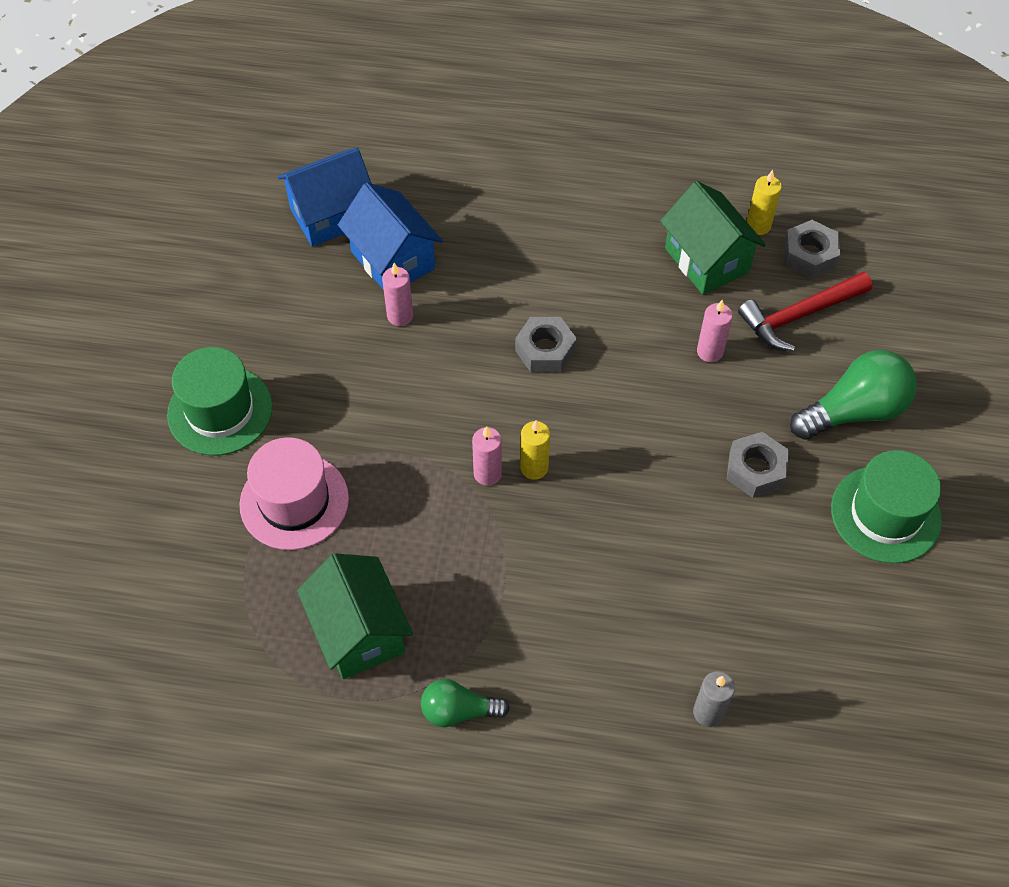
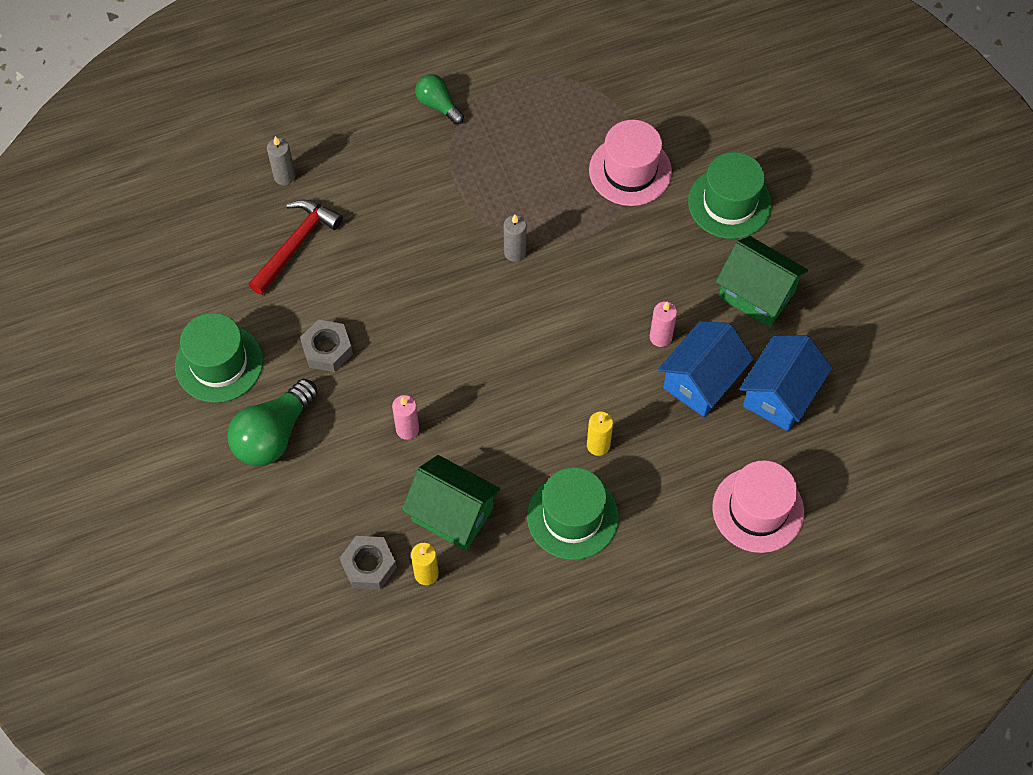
camera: 150 degrees right, 5 degrees up
green house [297,553,413,679] -> green house moved to [716,236,808,327]
blue house [338,182,443,290] -> blue house turned 75 degrees counterclockwise [658,321,754,417]
green light bulb [421,679,510,727] -> green light bulb turned 105 degrees counterclockwise [415,74,464,124]
pink candle [472,426,502,486] -> grey candle [504,215,527,262]
grey nut [515,317,577,373] -> none
yellow candle [520,420,550,480] -> yellow candle moved to [587,411,613,456]
red hammer [738,272,872,351] -> red hammer moved to [248,199,343,295]
none -> green hat [527,467,619,560]
none -> pink hat [712,460,804,553]

